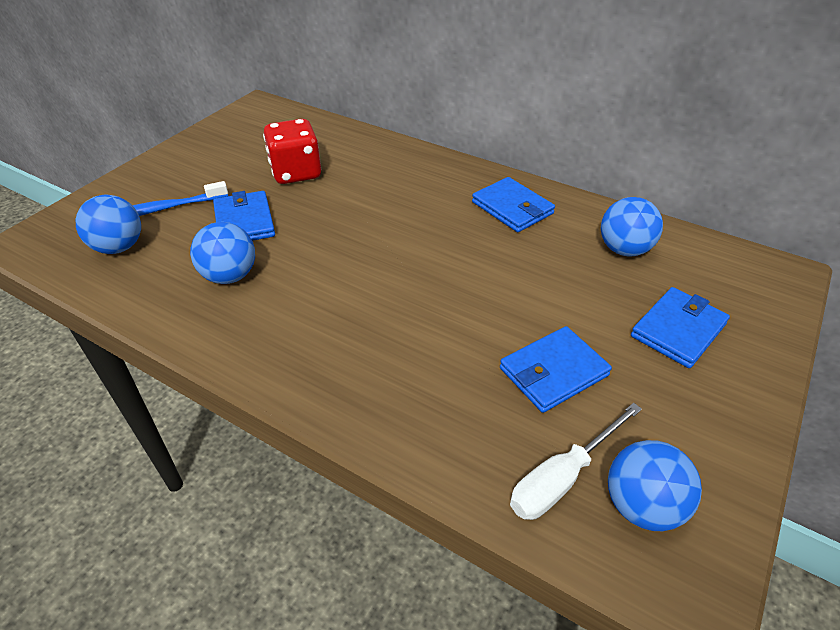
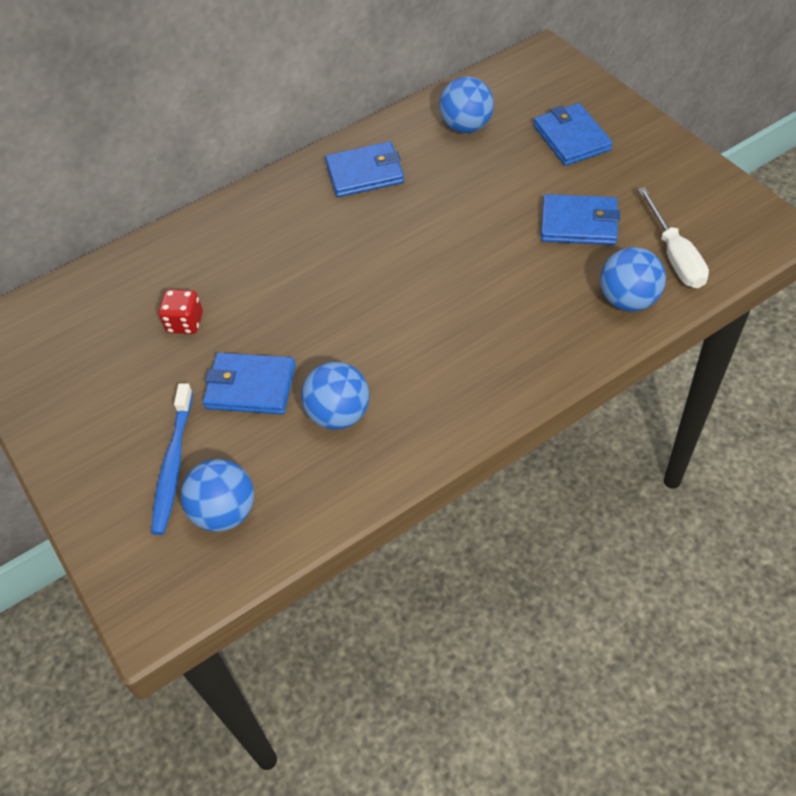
camera: 60 degrees left, 10 degrees up
red dice [263,119,321,184] -> red dice [158,289,203,334], size x0.59
blue wallet [500,326,612,413] -> blue wallet turned 75 degrees counterclockwise [541,194,620,245]
blue ball [608,440,702,531] -> blue ball moved to [600,247,666,311]

